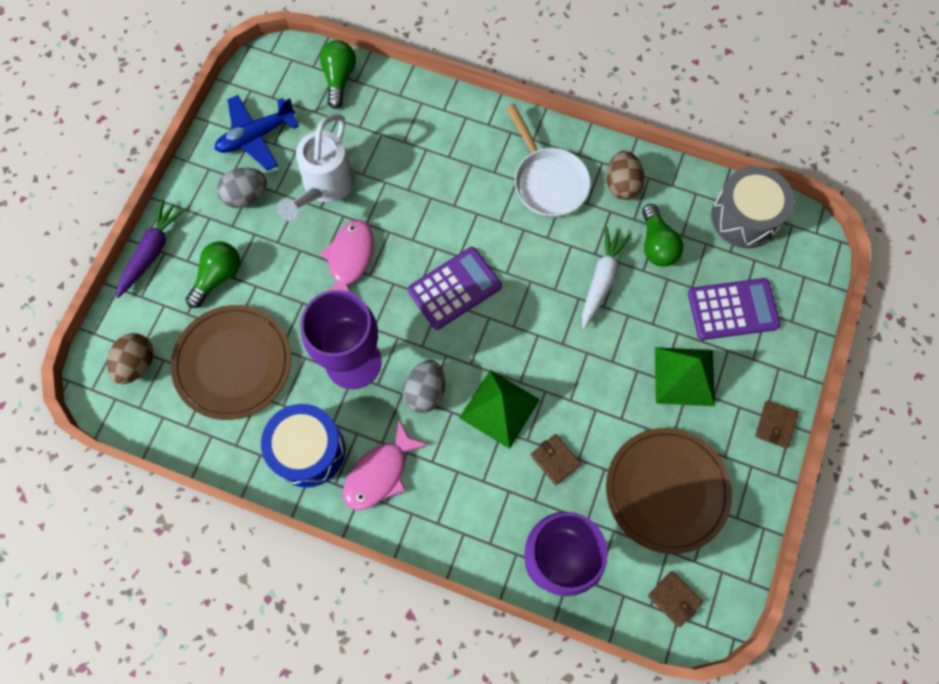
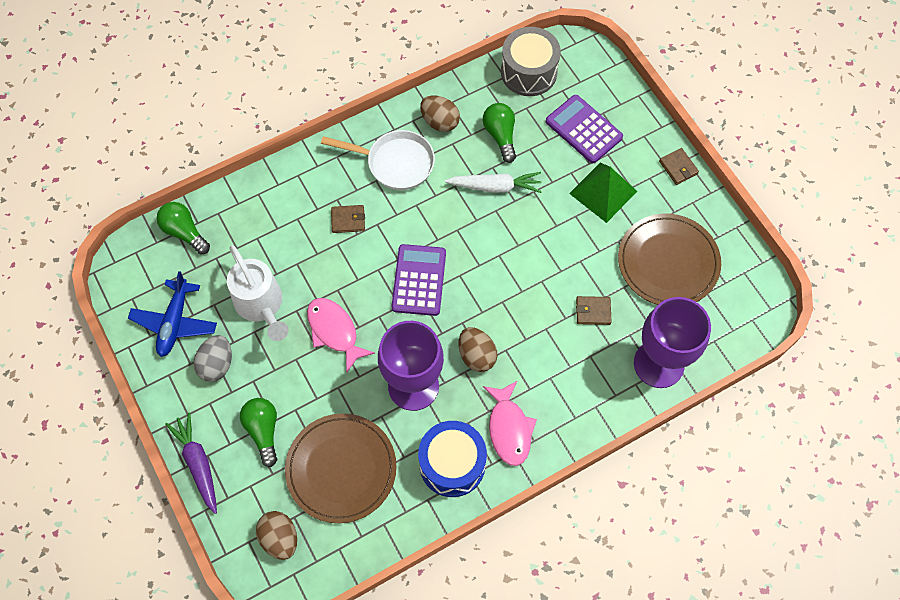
camera: 50 degrees left, 5 degrees down
grey egg [402,360,445,413] -> brown egg [459,327,497,372]
green pyramid [459,370,540,449] -> none
white carrot [582,226,632,329] -> white carrot turned 120 degrees clockwise [445,172,542,193]
green light bulb [642,204,683,267] -> green light bulb turned 135 degrees counterclockwise [483,103,516,163]
brown wallet [648,571,703,627] -> brown wallet moved to [331,205,365,233]
purple calculator [688,278,780,340] -> purple calculator turned 75 degrees counterclockwise [546,95,623,163]

